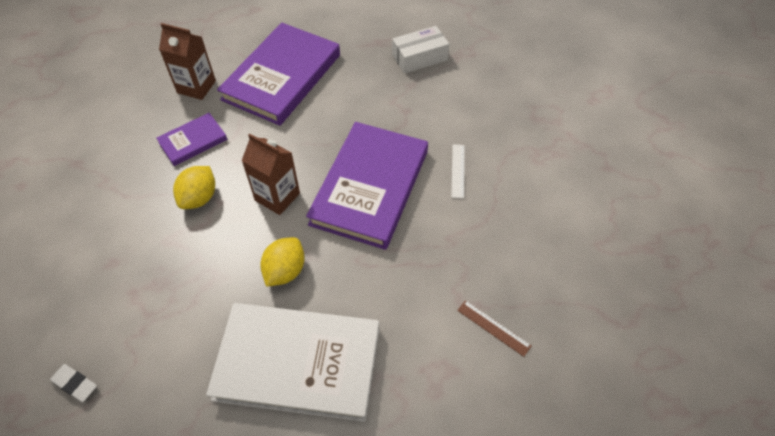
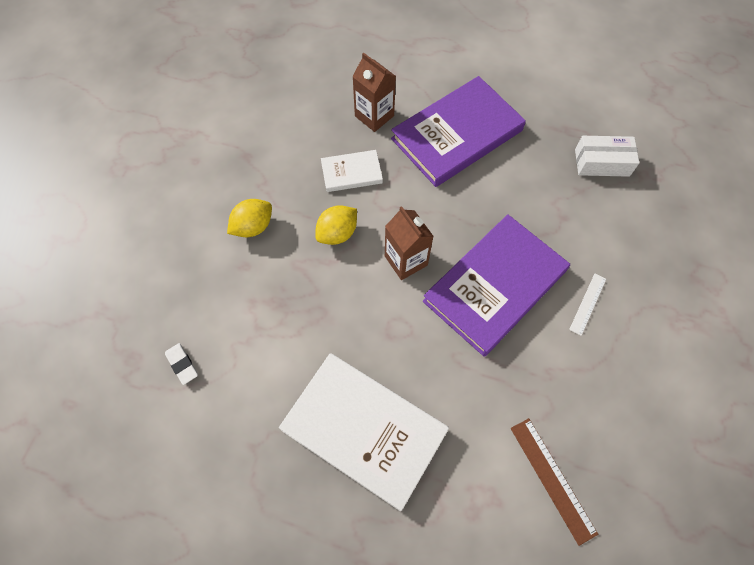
camera: 25 degrees right, 10 degrees up
purple book [156,113,227,166] -> white book [321,150,383,192]
yellow lemon [260,237,305,287] -> yellow lemon moved to [227,199,272,237]
brown ruler [457,300,532,357] -> brown ruler [511,418,598,546], size x1.58

